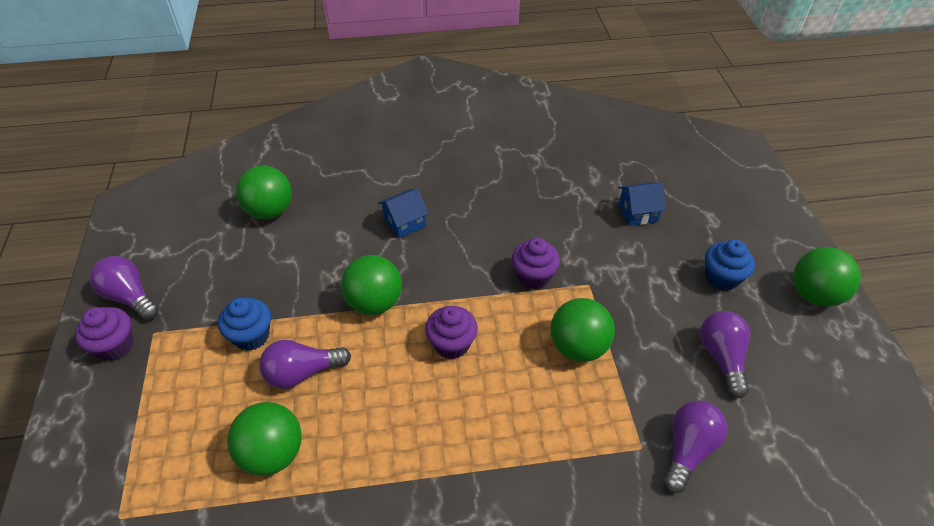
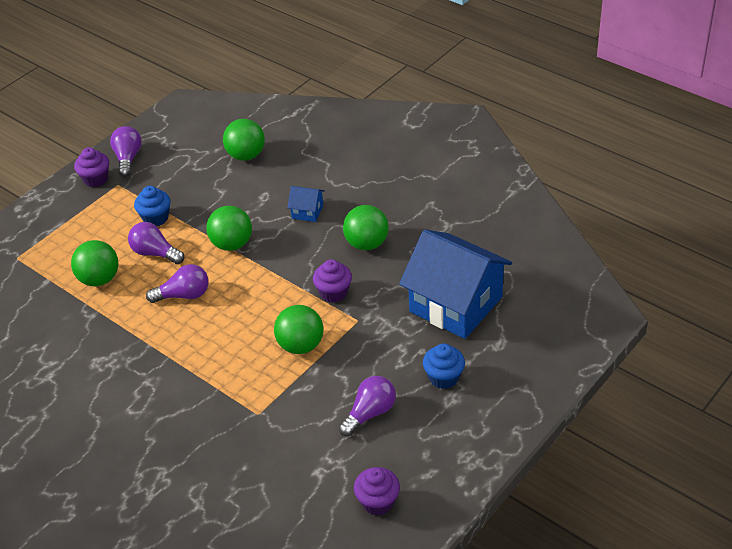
camera: 50 degrees right, 5 degrees down
purple cupcake [425,306,478,359] -> purple cupcake moved to [354,467,400,515]
blue house [619,182,666,226] -> blue house [399,229,512,339], size x2.40
purple light bulb [664,400,727,493] -> purple light bulb moved to [146,264,209,303]
green ball [793,247,861,307] -> green ball moved to [343,205,389,250]

